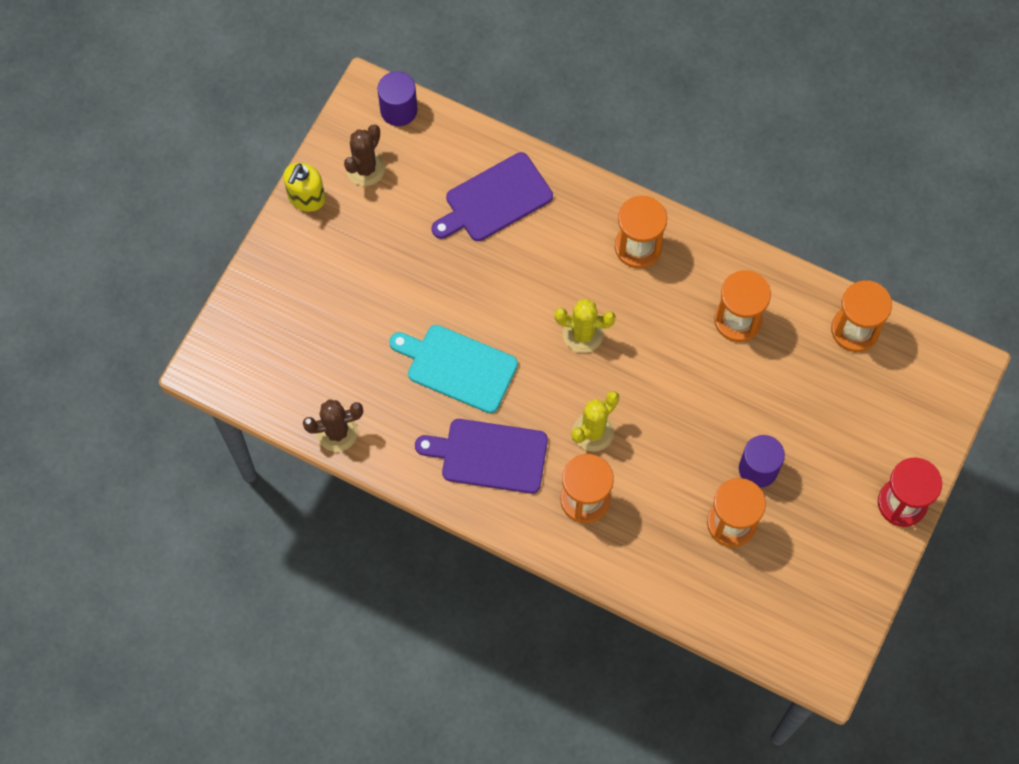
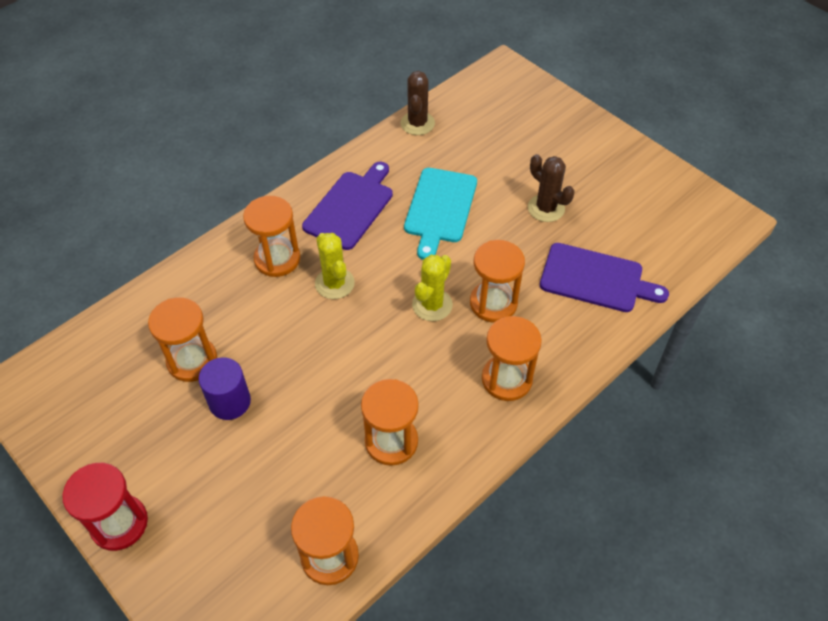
camera: 110 degrees right, 15 degrees down
yellow soap dispenser [283,163,325,212] -> none
brown cactus [344,124,385,186] -> brown cactus moved to [528,154,575,222]
purple cylinder [378,71,418,126] -> none
turquoise cutting board [389,325,518,413] -> turquoise cutting board turned 150 degrees clockwise [404,168,477,260]
purple cutting board [432,152,553,241] -> purple cutting board turned 120 degrees clockwise [540,243,669,312]
none -> orange hourglass [470,240,525,322]

